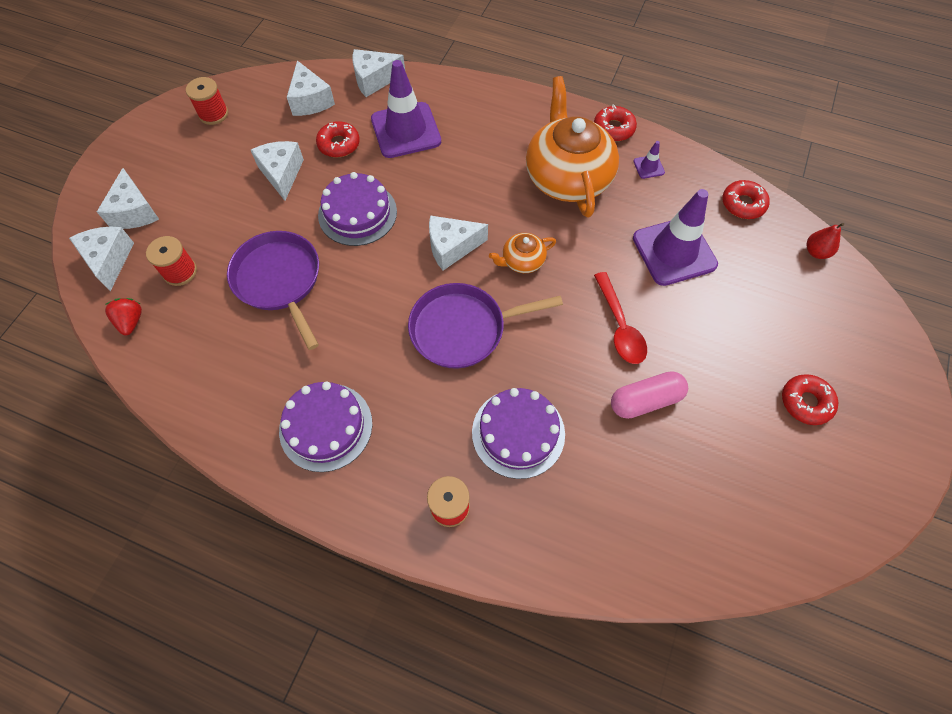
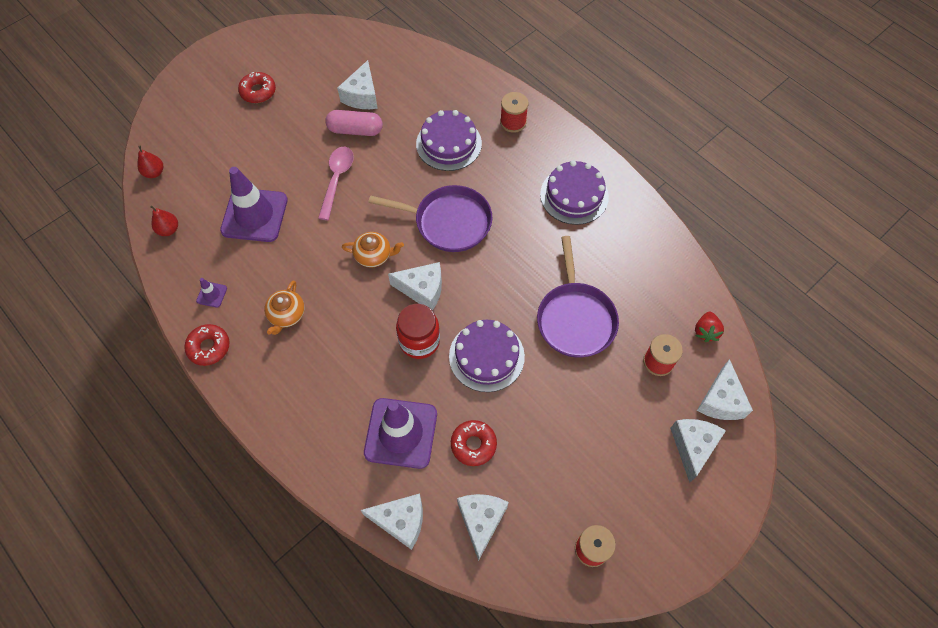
camera: 155 degrees left, 0 degrees up
white cheese [251,141,304,201] -> white cheese moved to [337,60,378,109]
orange teapot [526,76,619,218] -> orange teapot [264,280,305,335], size x0.45
red spoon [594,272,647,364] -> pink spoon [318,147,354,220]
red donut [722,180,770,219] -> red pear [150,206,178,236]
none -> red jar [396,304,440,359]

